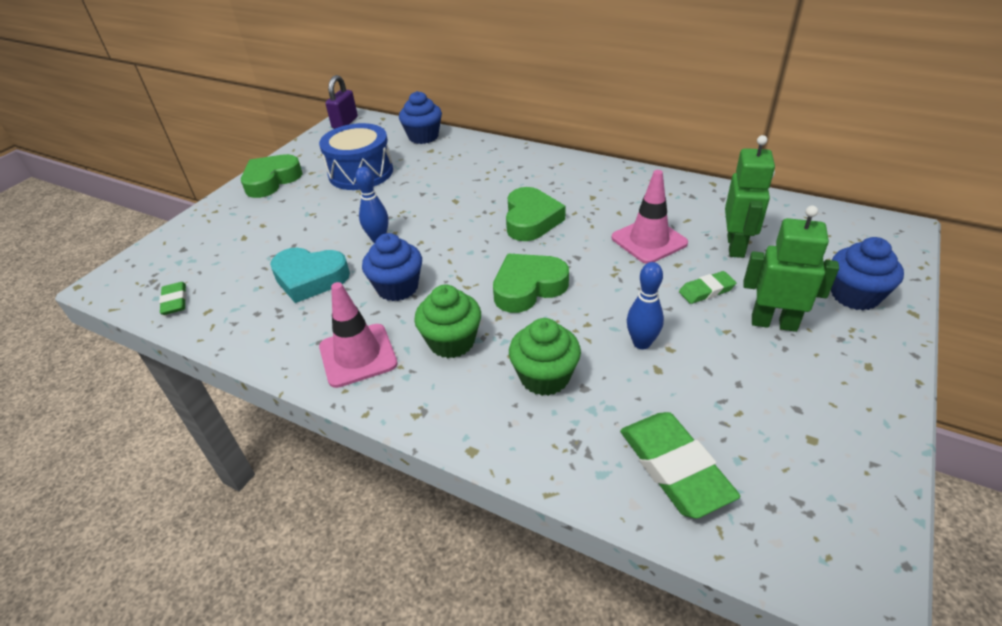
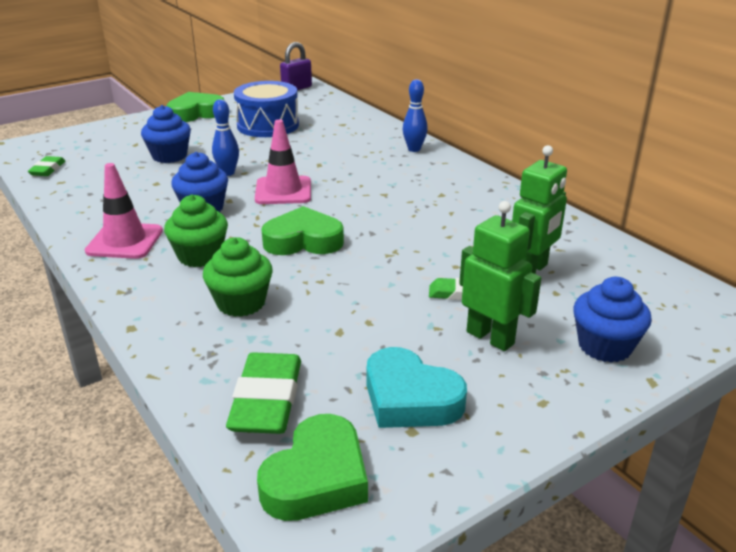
camera: 25 degrees right, 10 degrees down
turquoise heart [270,248,350,303] -> turquoise heart moved to [367,347,467,428]
blue cupcake [399,91,442,144] -> blue cupcake moved to [141,105,191,163]
green heart [506,187,566,241] -> green heart moved to [257,414,368,521]
pink traffic cone [612,170,688,264] -> pink traffic cone moved to [255,120,311,204]
blue bowling pin [627,262,664,350] -> blue bowling pin moved to [403,79,428,152]

